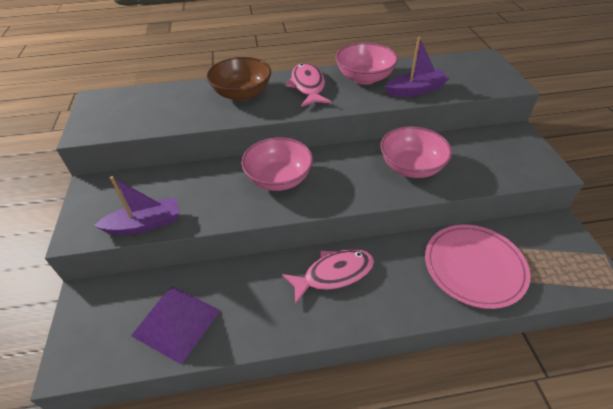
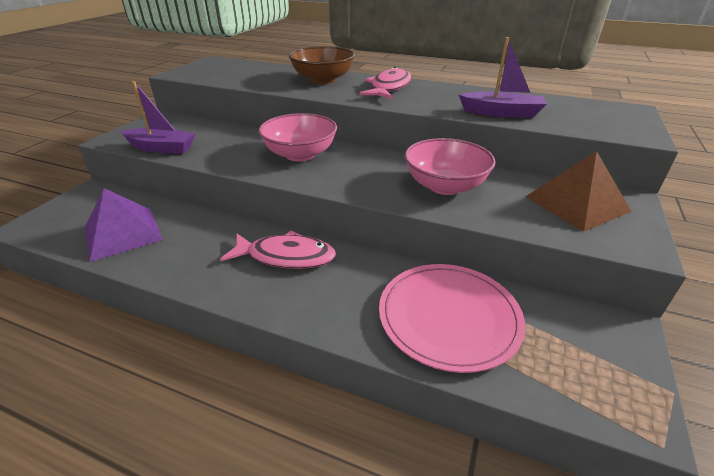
camera: 30 degrees right, 10 degrees down
pink bowl [336,43,398,85] -> none
none -> brown pyramid [525,151,631,232]

